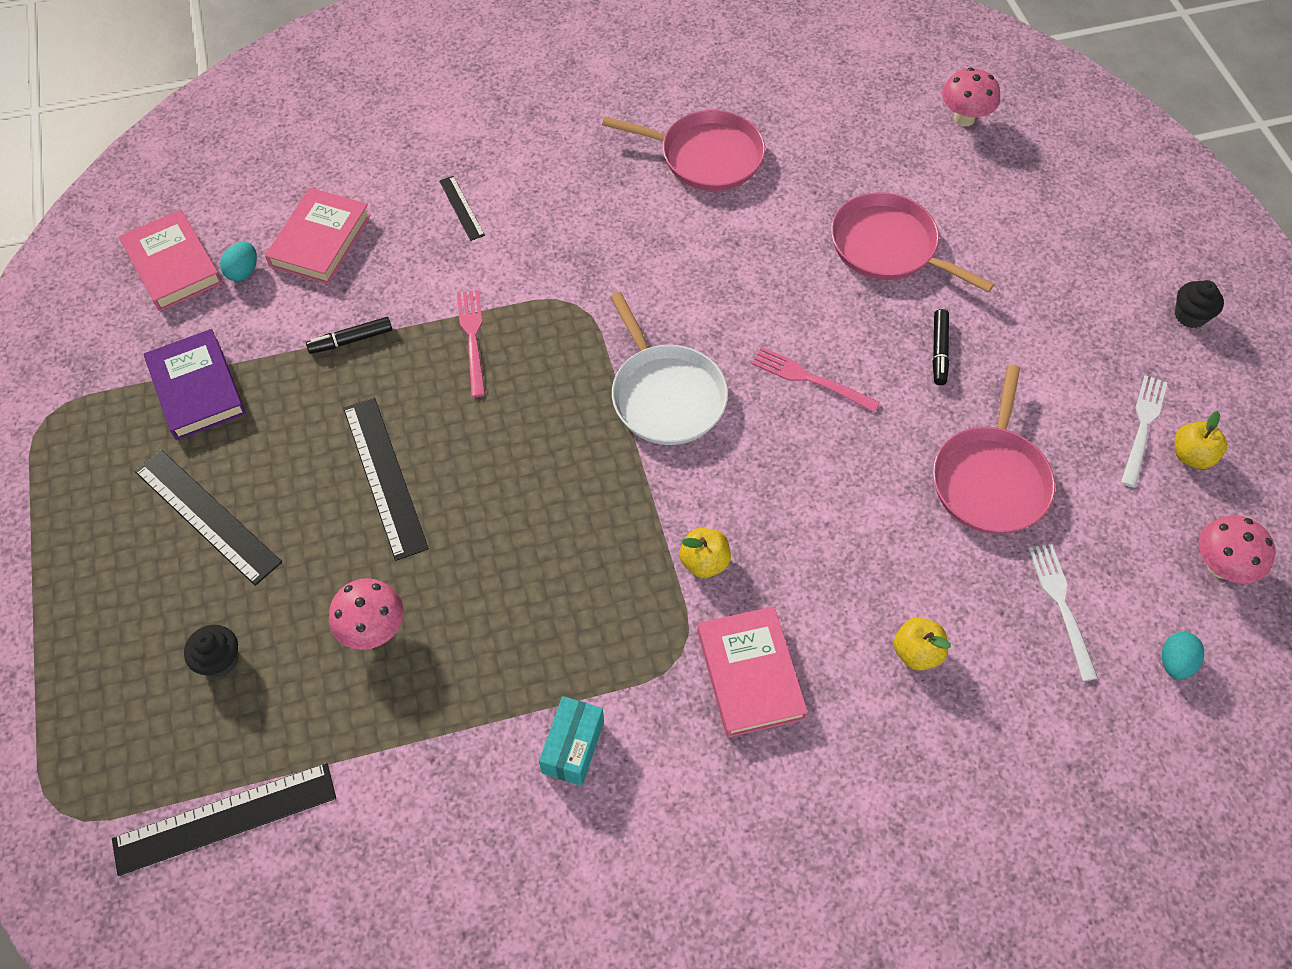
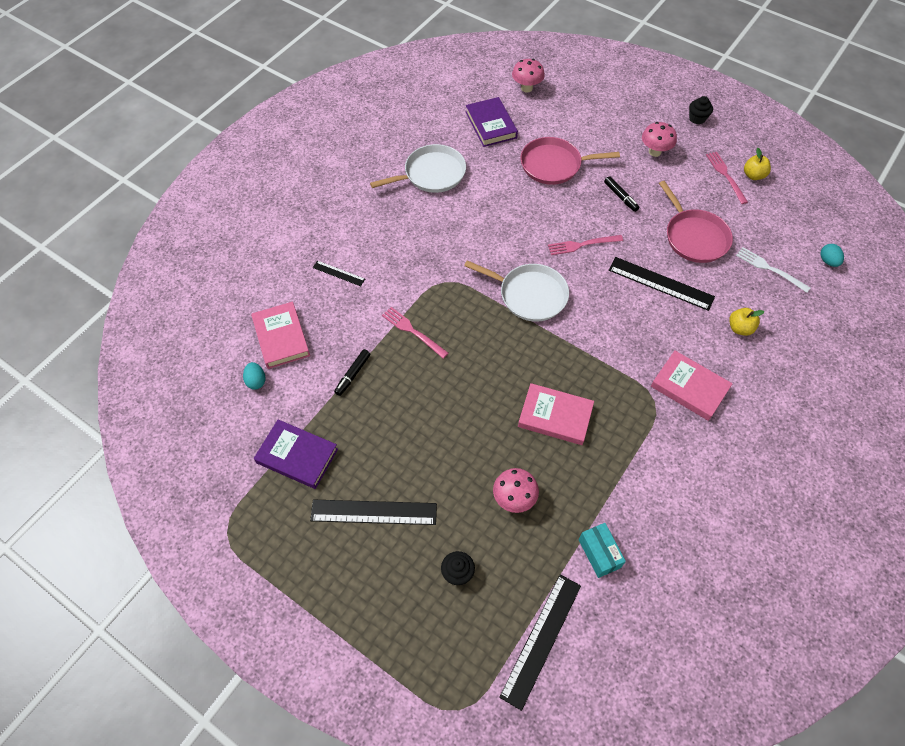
camera: 40 degrees left, 0 degrees up
pink book [119,210,223,311] -> pink book moved to [518,383,594,445]
black ruler [343,398,429,561] -> black ruler moved to [609,257,715,311]
turquoise box [539,696,604,786] -> turquoise box moved to [579,523,626,578]
pink pan [602,110,765,191] -> white pan [370,144,466,193]
yellow apple [679,528,731,578] -> none
white fork [1121,375,1168,488] -> pink fork [706,152,748,204]
pink mushroom [1199,515,1275,584] -> pink mushroom moved to [642,122,677,157]
none -> purple book [466,97,518,147]

